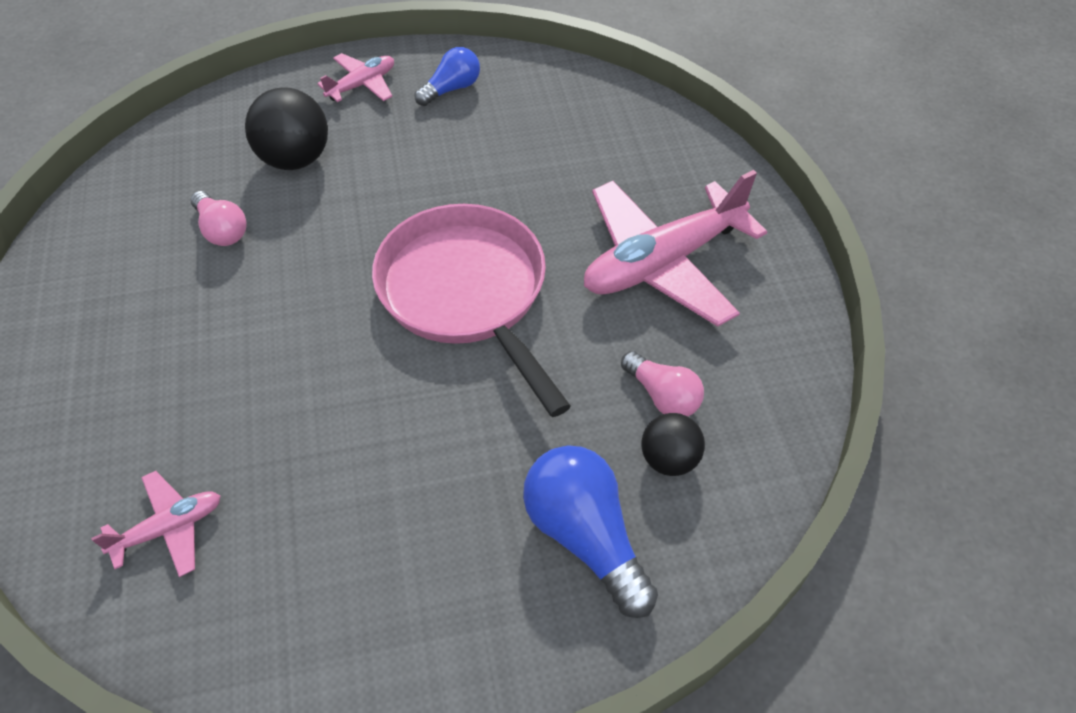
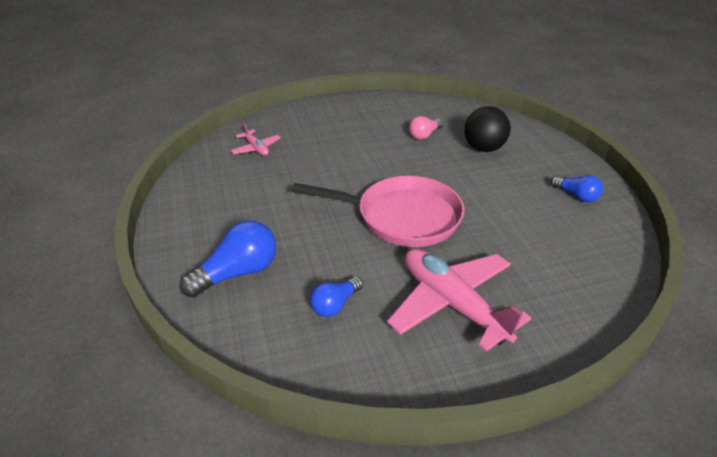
camera: 85 degrees right, 15 degrees down
pink plane [317,53,394,102] -> none
pink pan [372,204,571,417] -> pink pan turned 45 degrees clockwise [292,176,465,247]
pink light bulb [621,351,704,417] -> blue light bulb [310,277,363,317]
black ball [641,413,705,476] -> none

